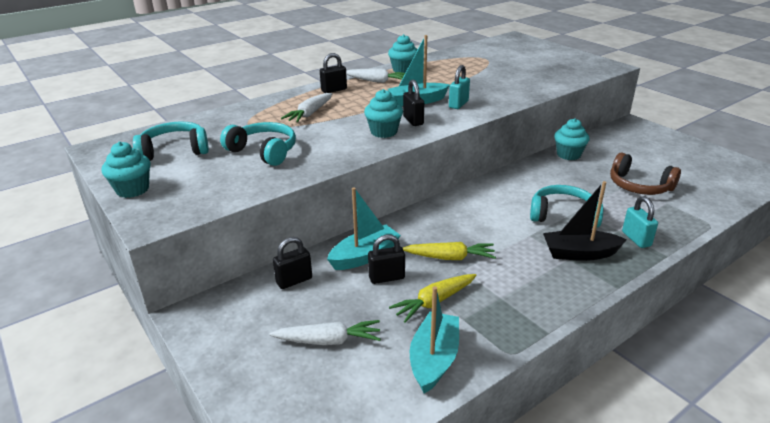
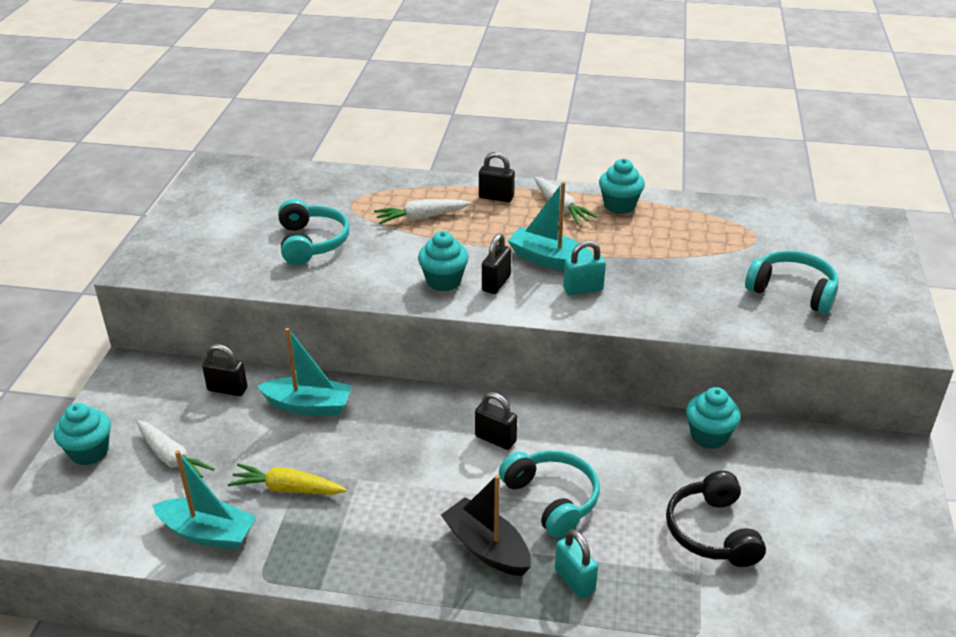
camera: 45 degrees right, 5 degrees up
turquoise cupcake [102,142,151,198] -> turquoise cupcake moved to [54,403,111,465]
turquoise headphones [133,122,209,161] -> turquoise headphones moved to [745,250,839,314]
black padlock [368,234,405,284] -> black padlock moved to [475,392,517,450]
yellow carrot [403,242,496,260] -> none
turquoise boat [410,286,459,394] -> turquoise boat turned 45 degrees clockwise [152,450,257,550]
brown headphones [610,153,681,195] -> black headphones [666,471,766,567]
turquoise padlock [622,196,658,248] -> turquoise padlock turned 60 degrees counterclockwise [555,529,598,599]

